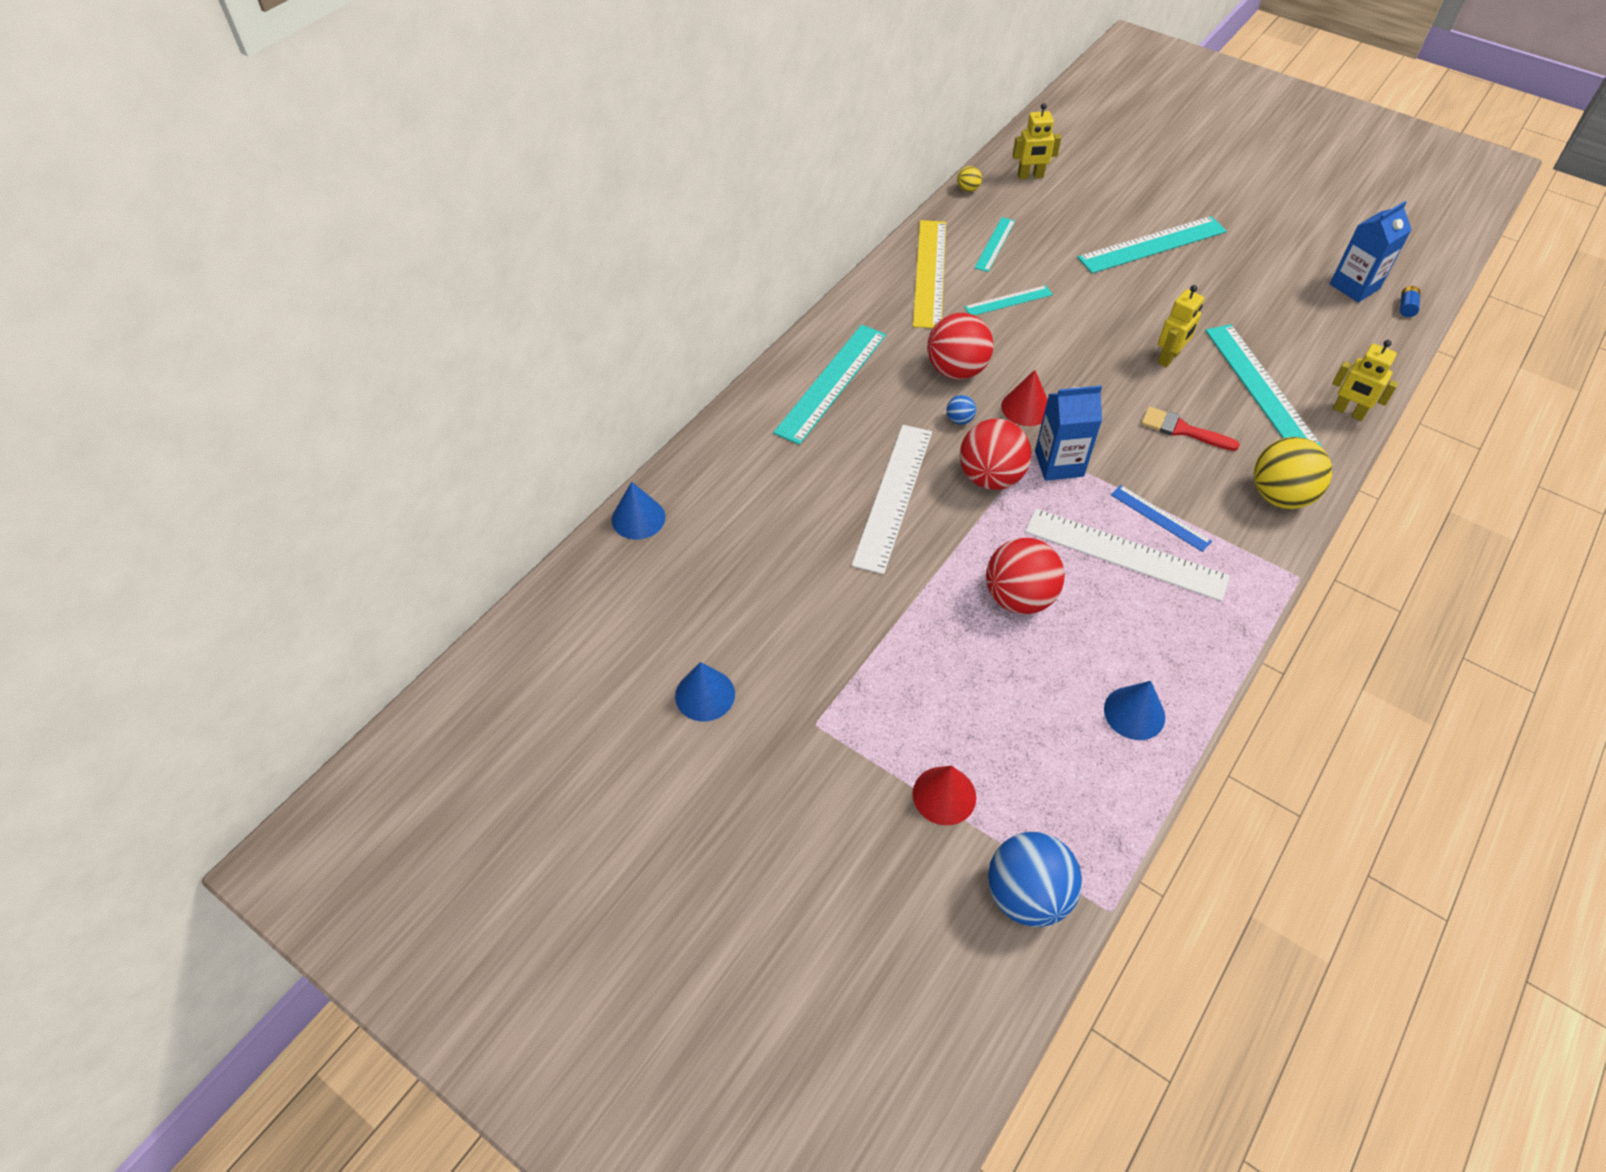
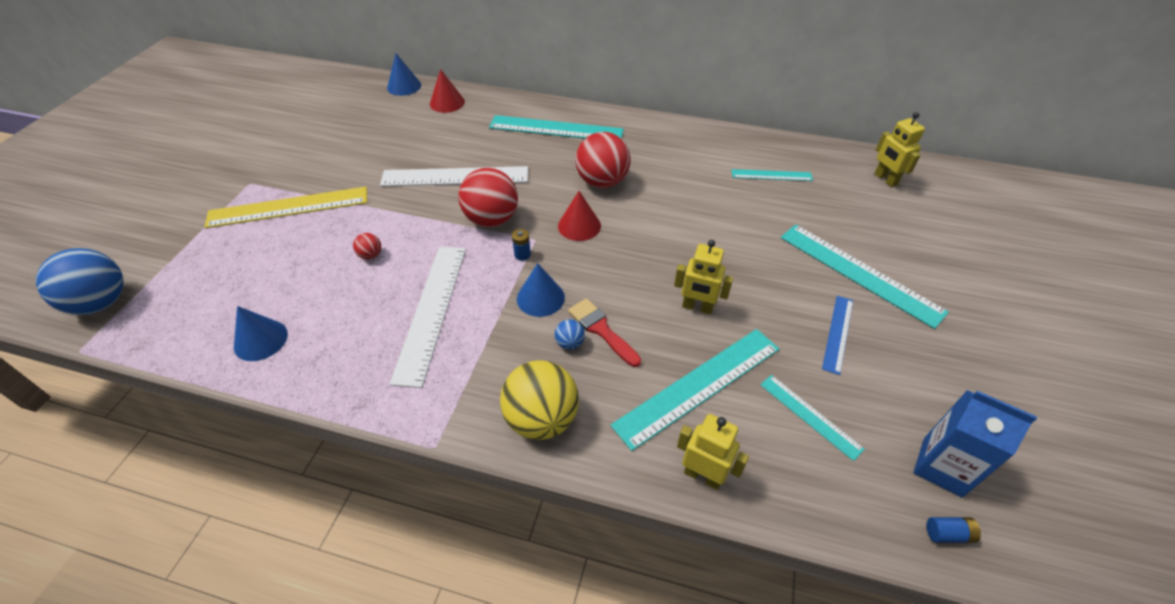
camera: 70 degrees right, 5 degrees down
blue cone [675,662,735,721] -> blue cone moved to [517,263,565,317]
yellow ruler [913,220,946,328] -> yellow ruler moved to [204,187,367,228]
red cone [913,766,976,825] -> red cone moved to [430,69,465,113]
blue ball [947,395,976,425] -> blue ball moved to [555,319,585,350]
yellow ball [957,166,982,192] -> none
turquoise ruler [964,285,1053,315] -> turquoise ruler moved to [760,375,865,461]
red ball [986,538,1065,614] -> red ball [353,233,381,259], size x0.44
blue carton [1035,385,1102,481] -> blue battery [512,229,531,261]
blue ruler [1111,485,1212,552] -> blue ruler moved to [822,296,853,375]
red brush [1141,406,1240,451] -> red brush turned 45 degrees counterclockwise [568,298,641,367]
yellow robot [1332,340,1398,421] -> yellow robot turned 105 degrees clockwise [677,414,749,490]

